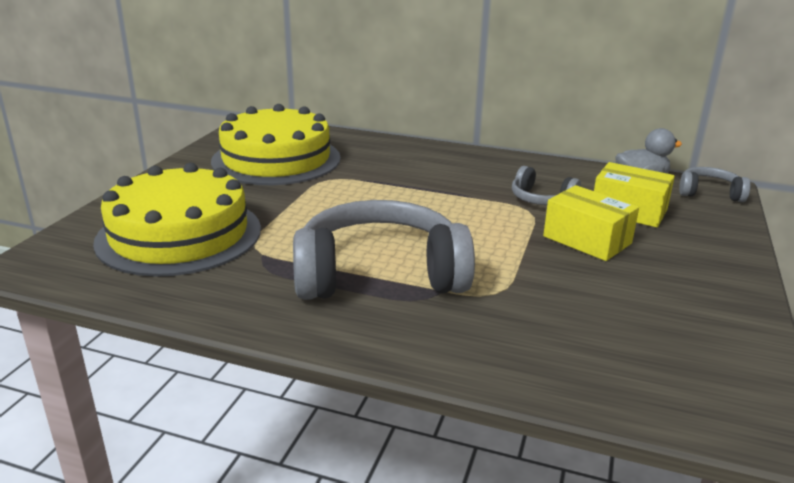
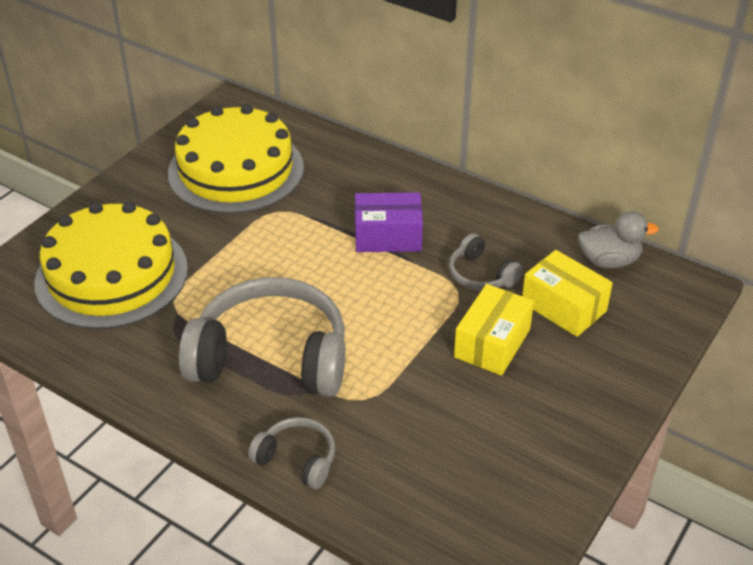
camera: 15 degrees right, 15 degrees up
yellow box [543,185,639,261] -> yellow box turned 60 degrees clockwise [454,284,534,376]
grey headphones [679,167,751,202] -> grey headphones moved to [248,417,335,489]
none -> purple box [355,192,423,252]

